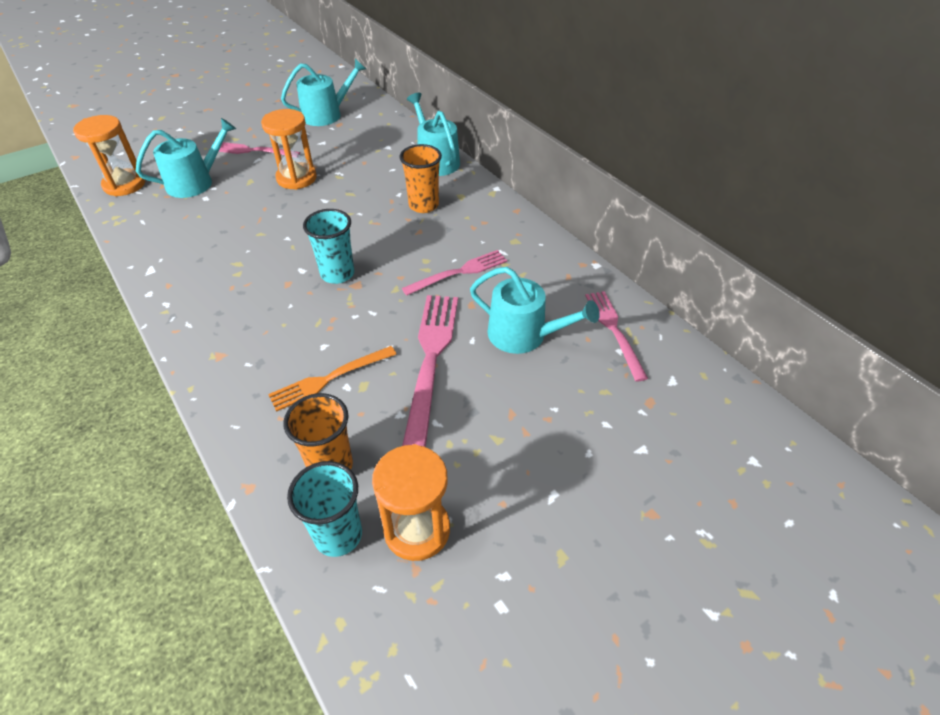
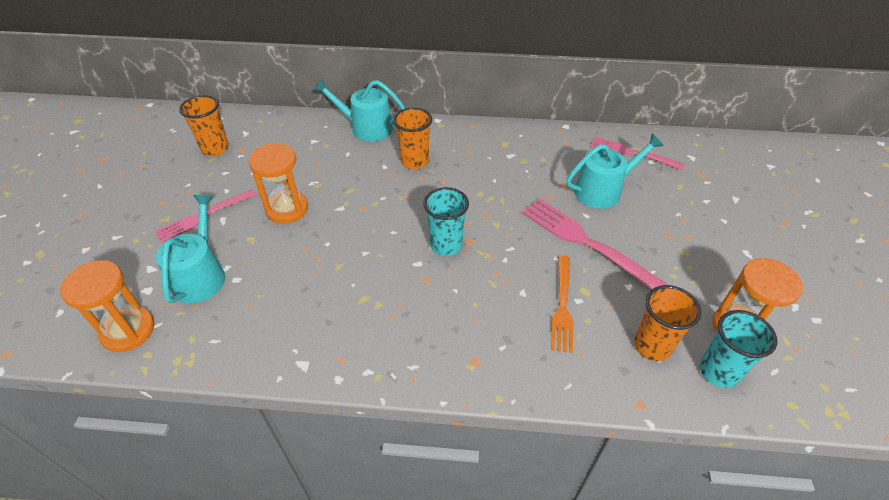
camera: 50 degrees left, 0 degrees up
turquoise watering can [281,59,366,126] -> orange cup [179,95,229,156]
pink fork [402,250,507,296] -> none

